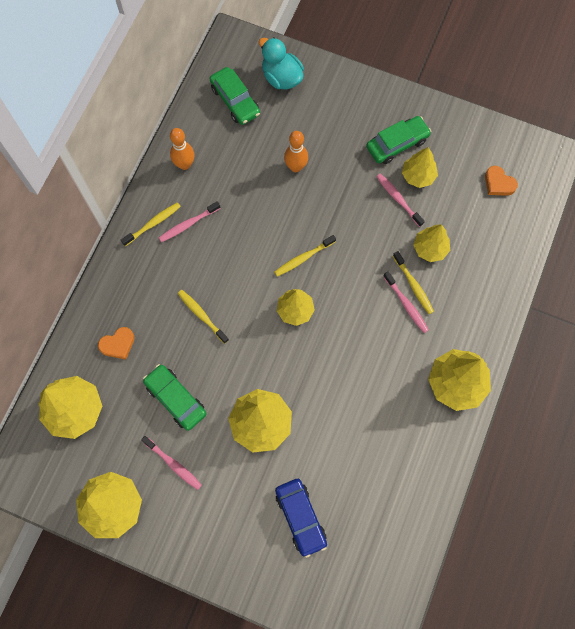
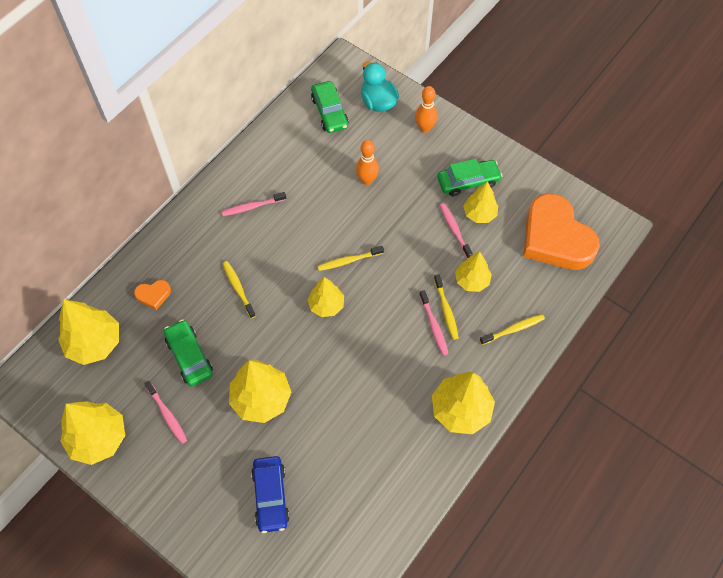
camera: 15 degrees right, 10 degrees down
yellow toothbrush [121,202,181,246] -> yellow toothbrush moved to [480,314,545,345]
orange bowling pin [170,128,195,170] -> orange bowling pin moved to [415,86,437,133]
orange heart [485,166,518,196] -> orange heart [523,194,600,270], size x2.46

